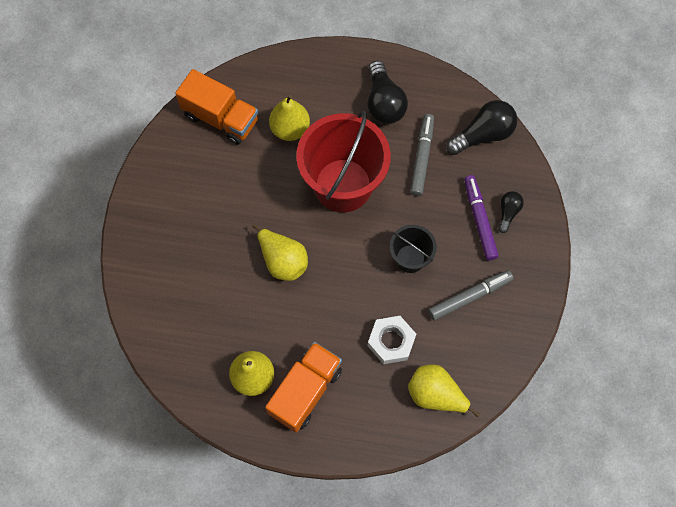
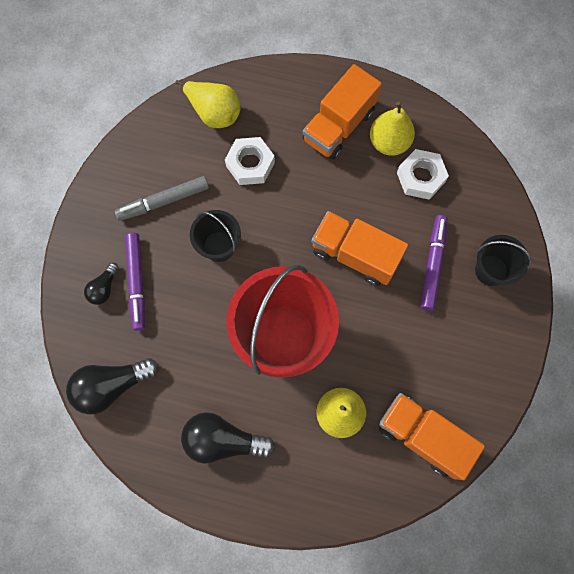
camera: 175 degrees left, 5 degrees up
yellow pear [252,224,308,281] -> orange truck [312,211,408,286]
black light bulb [367,61,408,124] -> black light bulb turned 75 degrees counterclockwise [181,412,275,464]
grey marker [410,114,434,196] -> none
none -> white nut [397,149,449,200]
none -> purple marker [421,215,447,311]
none -> black bucket [475,235,532,286]

